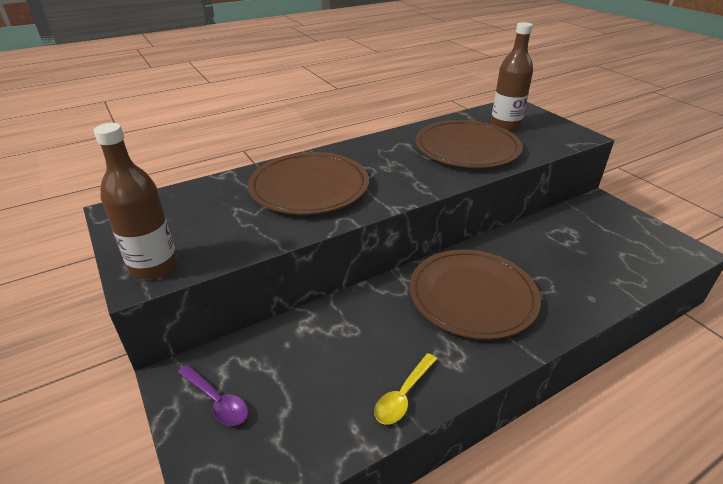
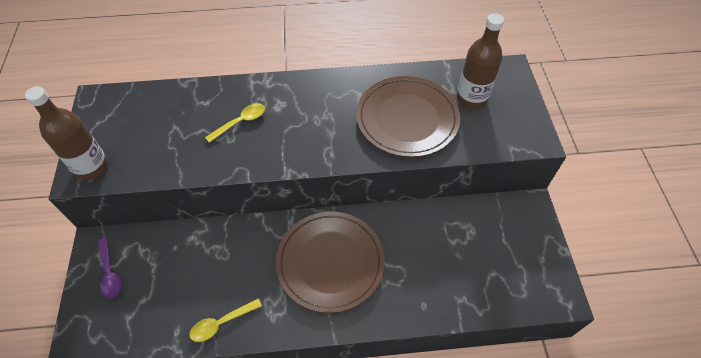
camera: 25 degrees right, 20 degrees up
brown plate [248,152,369,215] -> yellow spoon [205,103,265,143]

